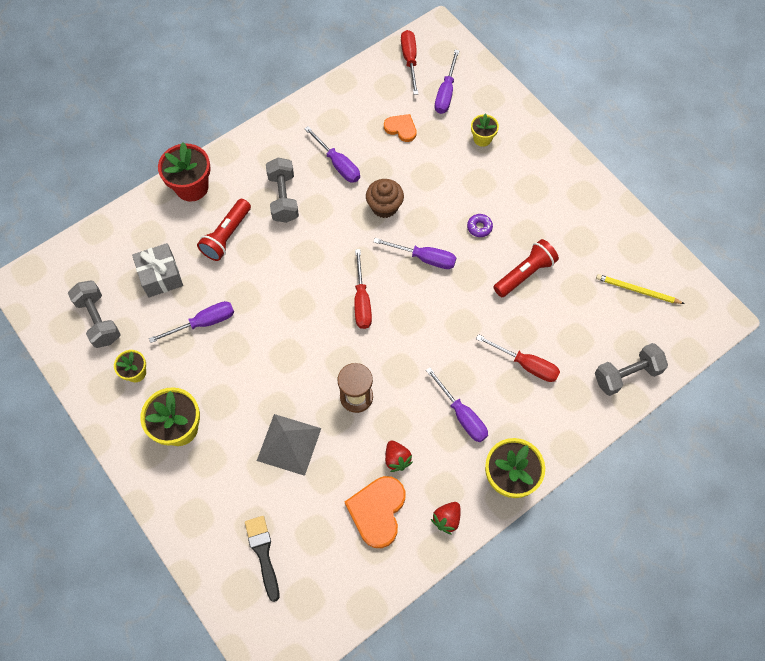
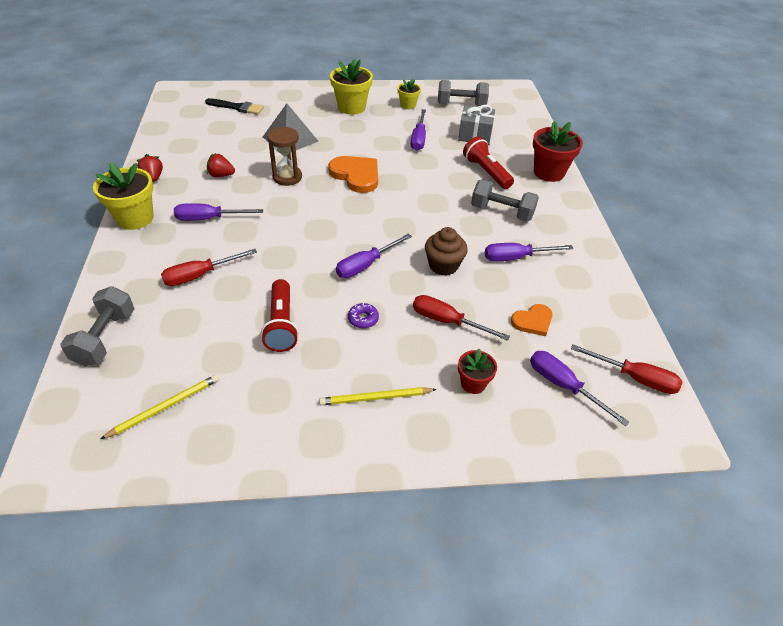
camera: 120 degrees right, 20 degrees down
orange heart [345,476,405,548] -> orange heart moved to [328,156,378,193]
red screwdriver [354,249,372,329] -> red screwdriver moved to [413,295,510,341]
yellow flower pot [471,114,499,147] -> red flower pot [458,349,497,394]
none -> yellow pencil [319,387,437,405]

